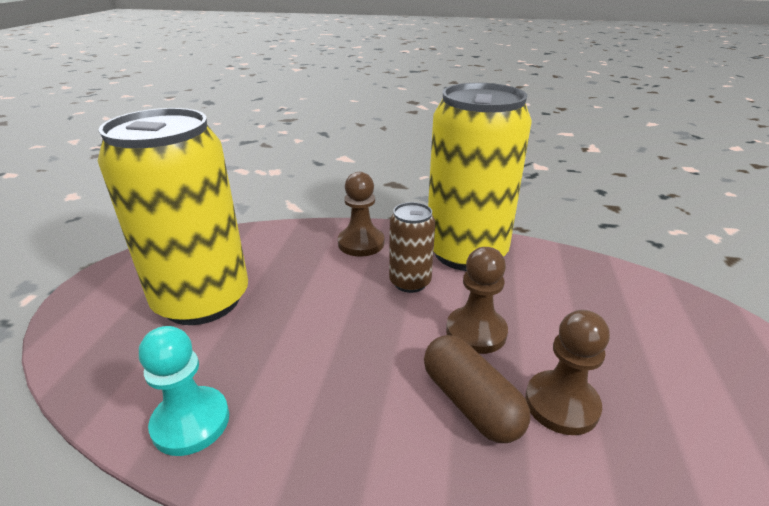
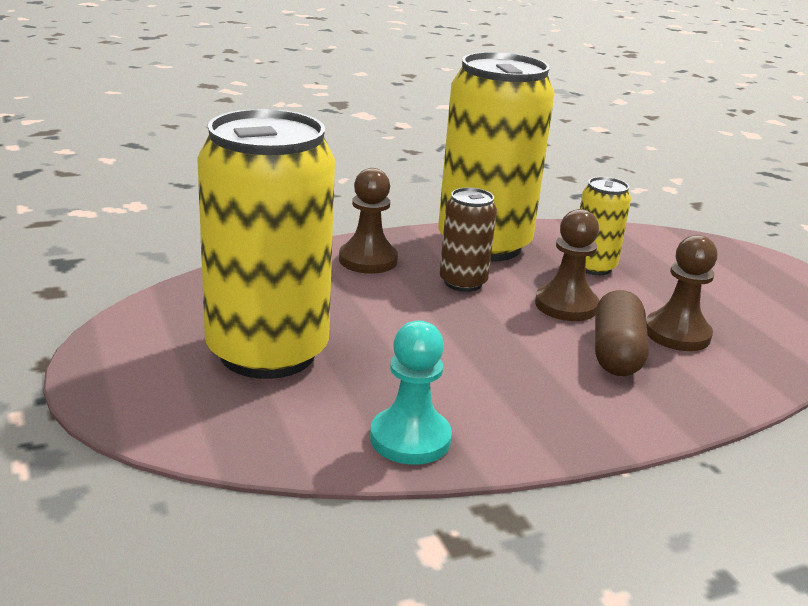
camera: 35 degrees left, 5 degrees down
brown capsule [424,335,530,443] -> brown capsule turned 75 degrees clockwise [595,290,649,376]
none -> yellow can [580,177,631,275]

